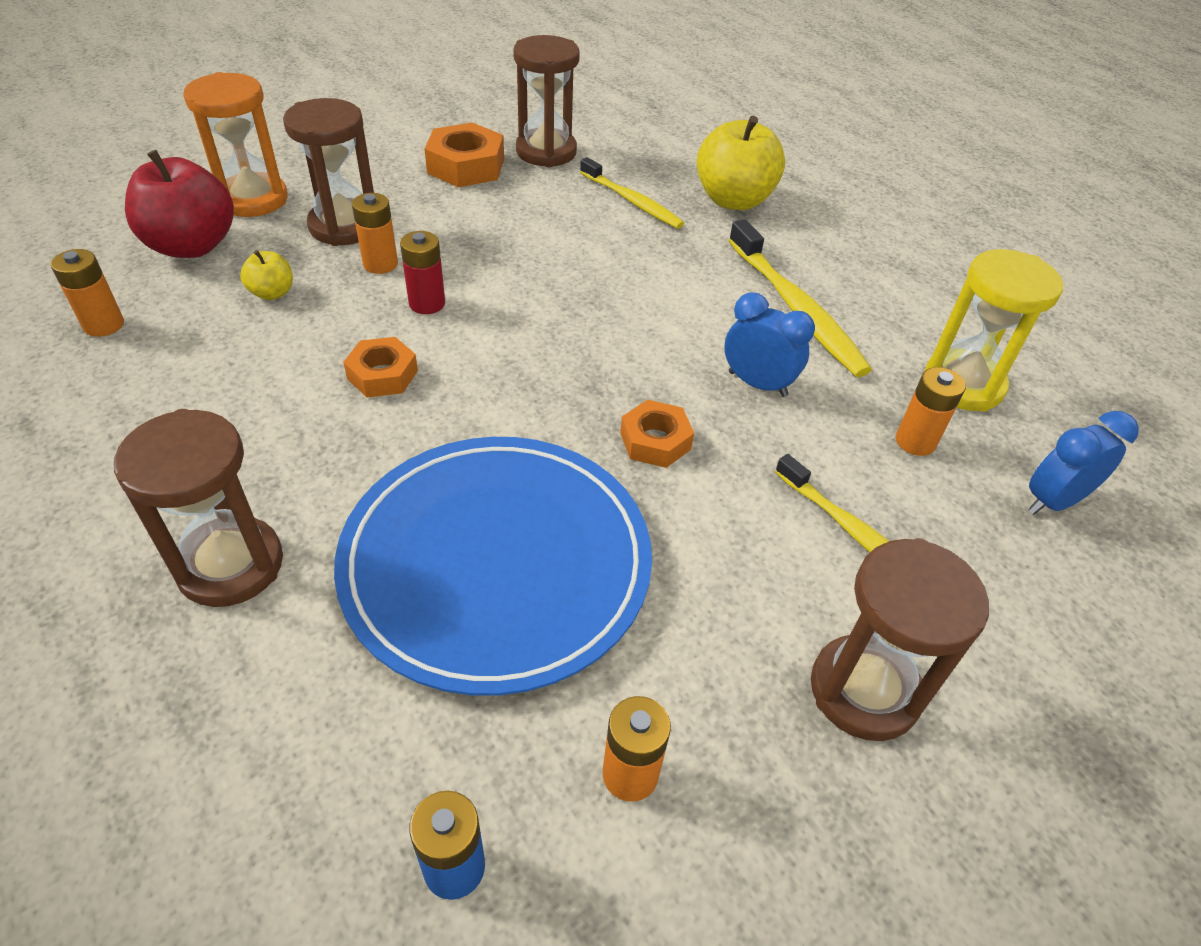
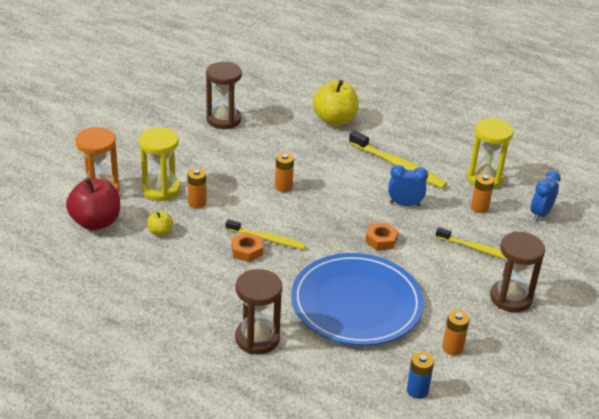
camera: 25 degrees left, 10 degrees down
orange battery [51,249,124,337] -> orange battery moved to [275,153,294,192]
brown hourglass [283,98,374,246] -> yellow hourglass [139,127,180,201]
red battery [400,231,445,314] -> none
orange nut [424,122,504,187] -> none
yellow toothbrush [580,157,684,229] -> yellow toothbrush moved to [226,219,306,250]

